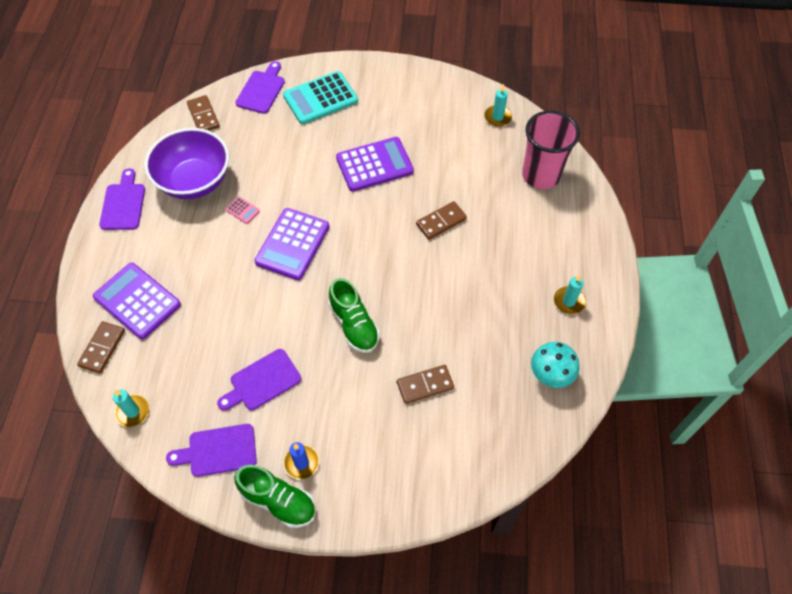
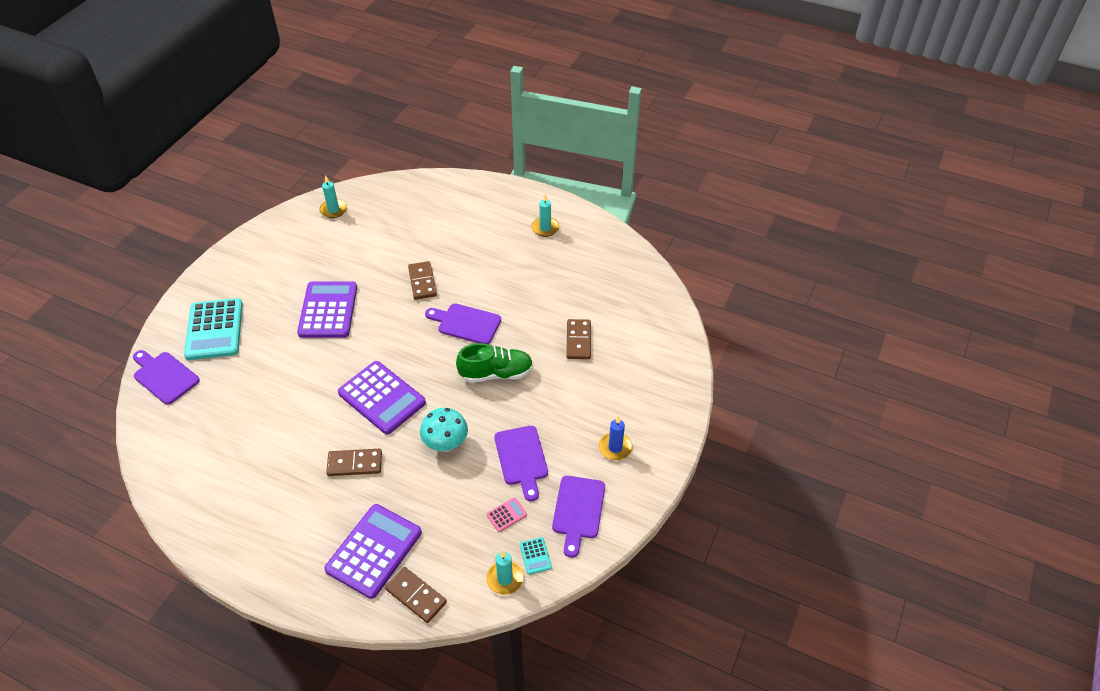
camera: 70 degrees left, 10 degrees down
purple calculator [93,263,181,339] -> purple calculator turned 150 degrees clockwise [324,504,422,599]
purple cutting board [99,168,145,230] -> purple cutting board moved to [425,304,501,344]
purple bowl [145,128,229,199] -> none
brown domino [187,95,220,131] -> brown domino moved to [326,449,382,476]
pink calculator [226,197,260,224] -> pink calculator moved to [487,497,527,532]
green shoe [234,465,316,528] -> none
pink cup [522,111,580,189] -> none
turquoise mushroom [531,342,580,388] -> turquoise mushroom moved to [420,408,468,452]
none -> turquoise calculator [520,537,552,575]

